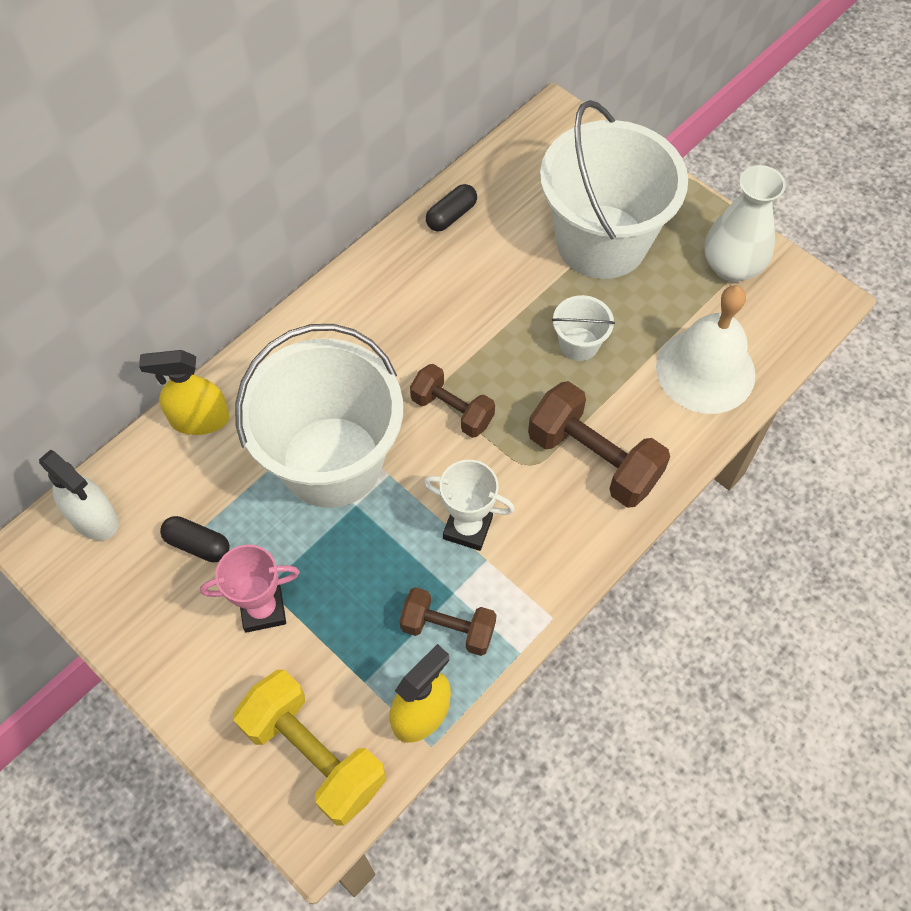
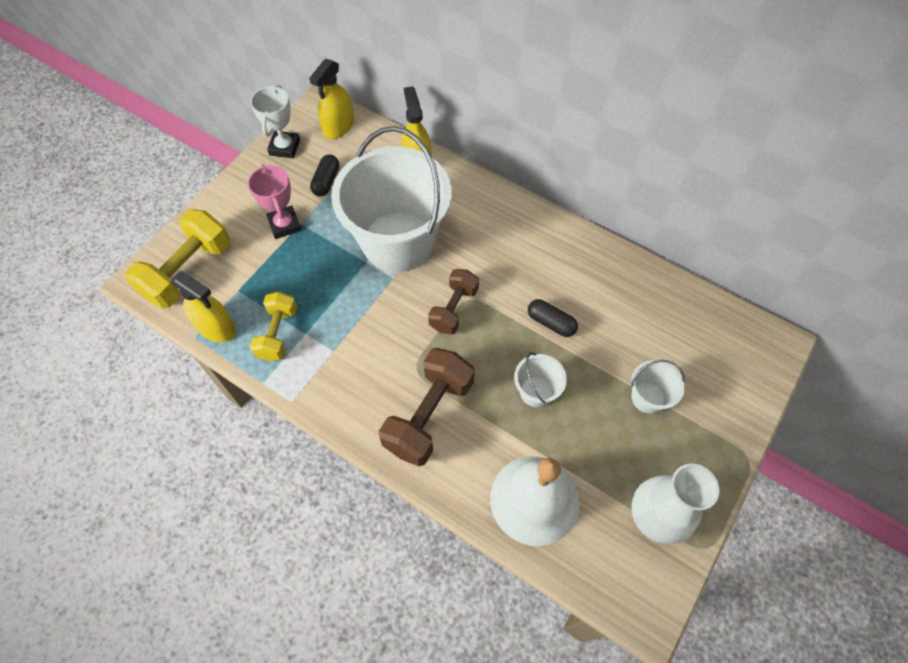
camera: 80 degrees right, 0 degrees up
white spray bottle [39,450,119,540] -> yellow spray bottle [309,59,354,139]
brown dumbbell [400,587,497,656] -> yellow dumbbell [250,292,297,361]
white trophy [423,460,515,551] -> white trophy moved to [251,85,300,158]
black capsule [426,184,477,232] -> black capsule moved to [528,299,578,337]
white bucket [540,100,688,279] -> white bucket [631,360,685,414], size x0.41

